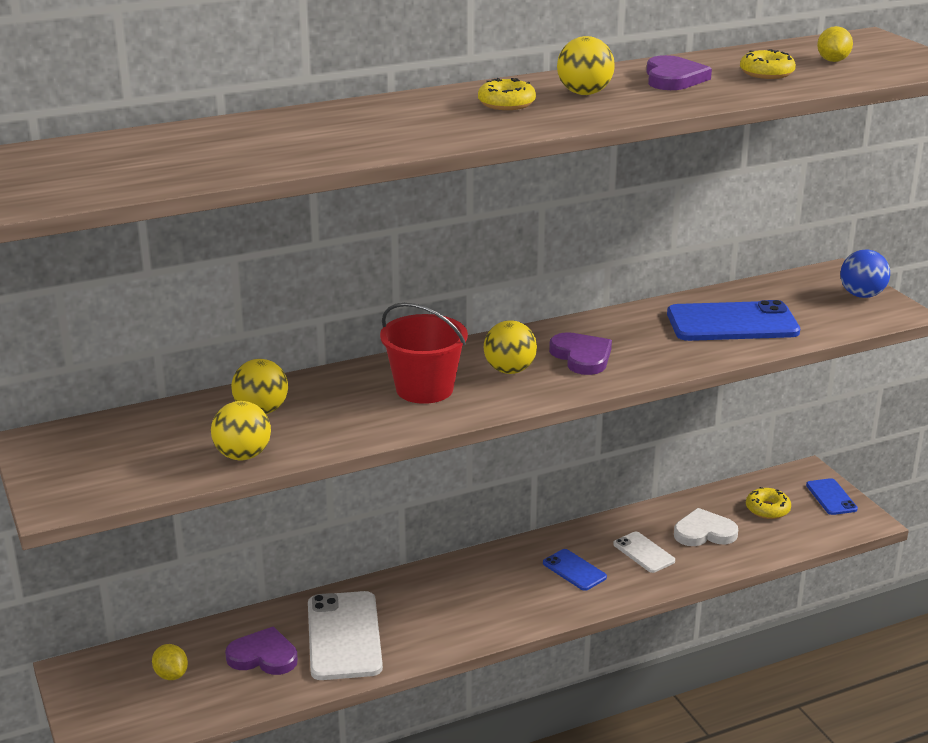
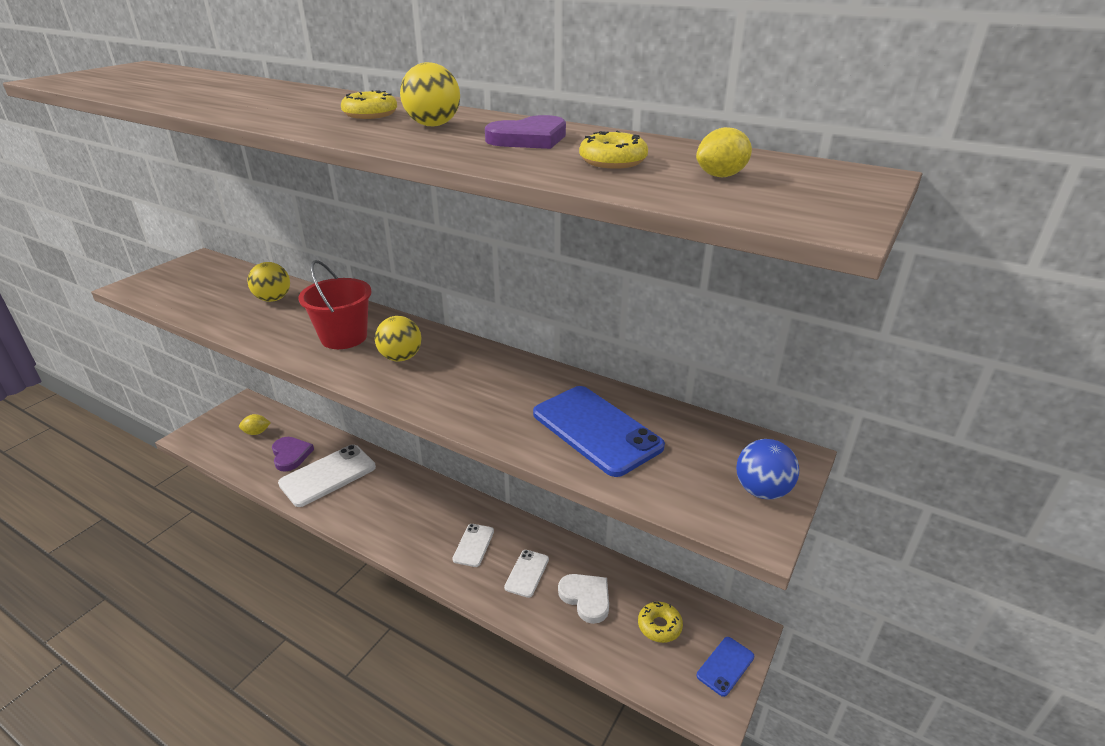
camera: 55 degrees right, 5 degrees up
yellow lemon [152,644,188,680] -> yellow lemon turned 60 degrees clockwise [239,414,271,435]
yellow ball [211,401,271,460] -> none
blue phone [543,549,607,591] -> white phone [452,524,494,567]
purple heart [549,332,612,375] -> none

